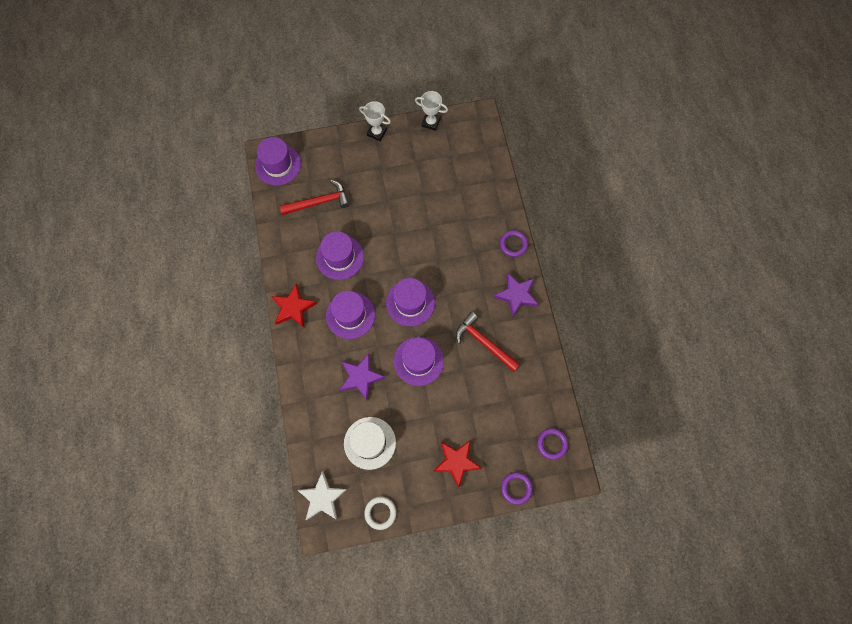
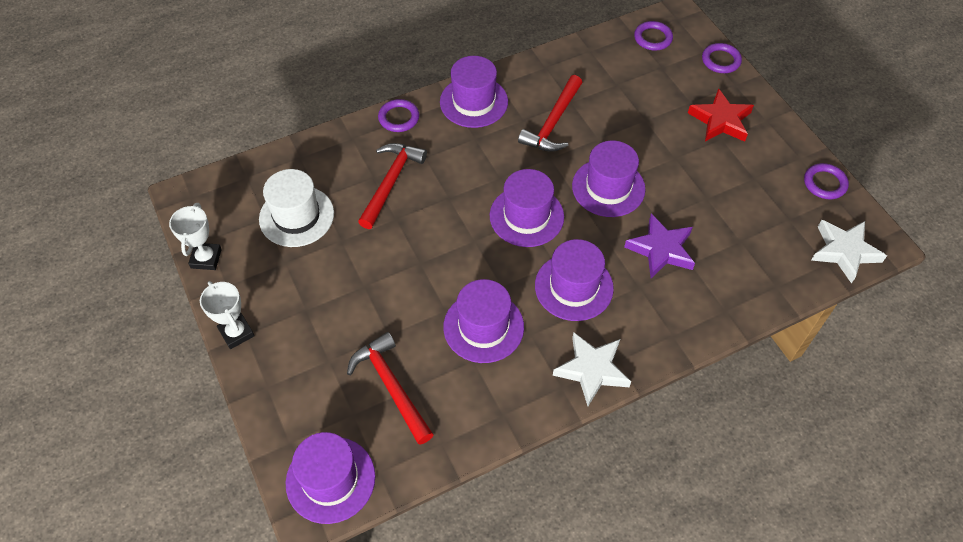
camera: 105 degrees left, 15 degrees down
red star [271,284,317,328] -> white star [553,332,631,406]
white hat [344,417,396,470] -> white hat moved to [259,169,334,247]
white trophy [359,101,391,141] -> white trophy turned 45 degrees counterclockwise [200,281,255,349]
white ring [364,497,396,530] -> purple ring [804,163,849,199]
purple star [493,272,539,317] -> purple hat [440,56,508,128]
none -> red hammer [358,143,427,229]

